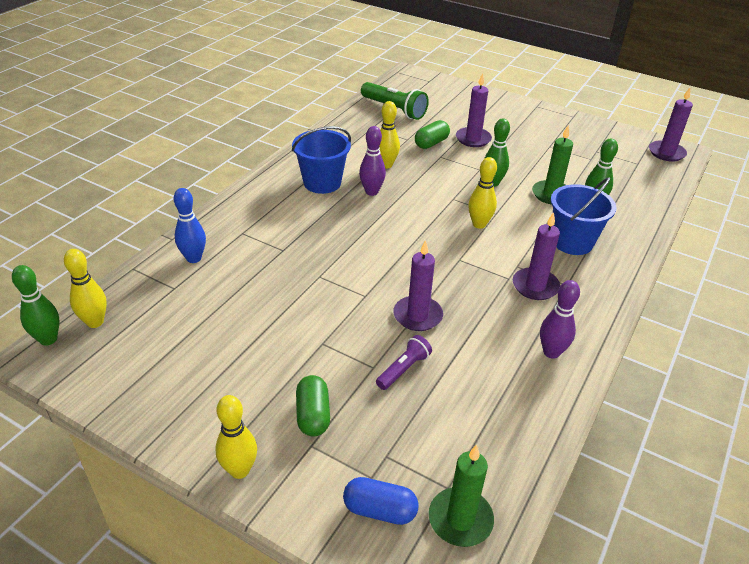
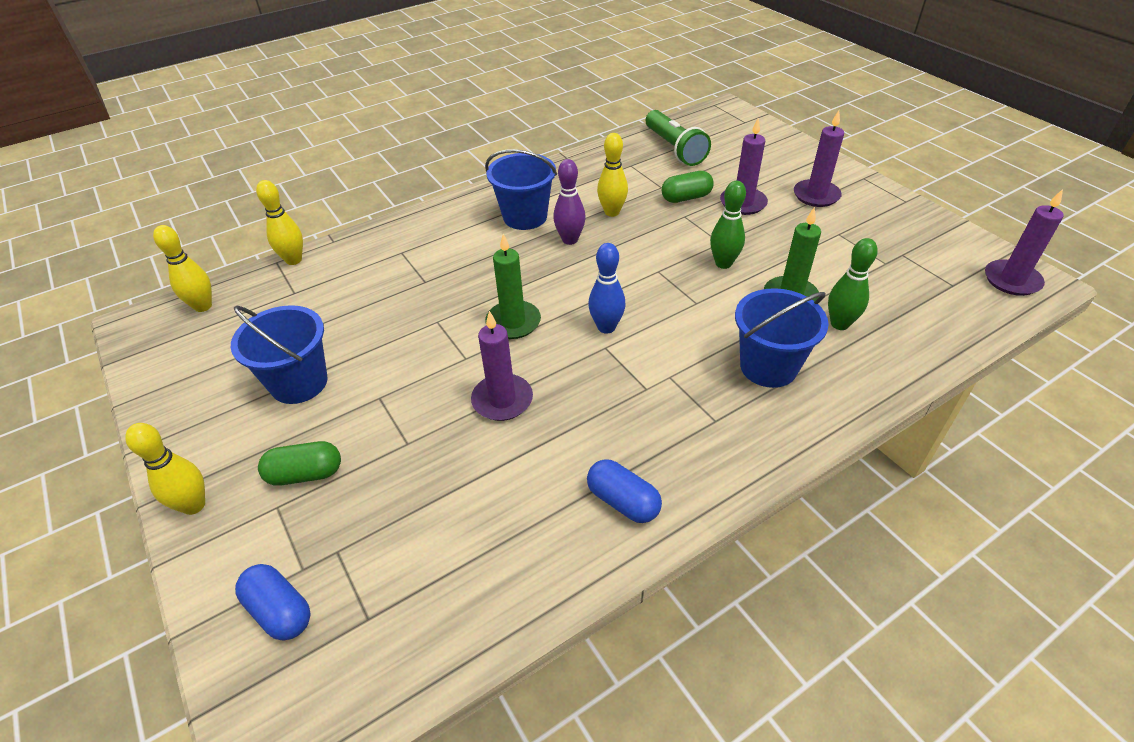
camera: 30 degrees right, 5 degrees up
green bowling pin [12,265,60,346] -> none
blue bowling pin [174,188,206,263] -> blue bowling pin moved to [588,243,626,334]
green capsule [296,375,330,437] -> green capsule turned 60 degrees clockwise [258,441,341,486]
purple flashlight [376,335,432,390] -> none
green candle [429,444,494,547] -> green candle moved to [485,234,541,339]
yellow bowling pin [468,157,497,229] -> yellow bowling pin moved to [256,180,303,265]
purple candle [513,212,560,300] -> purple candle moved to [794,111,844,207]
purple bowling pin [540,280,580,359] -> blue capsule [587,459,662,523]
none -> blue bucket [231,305,328,404]

